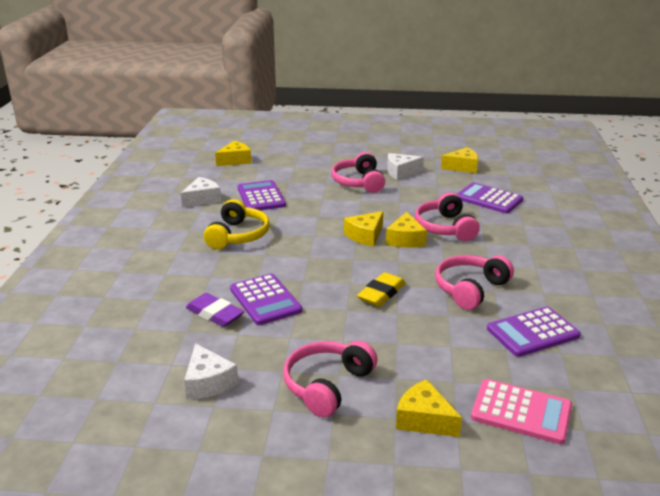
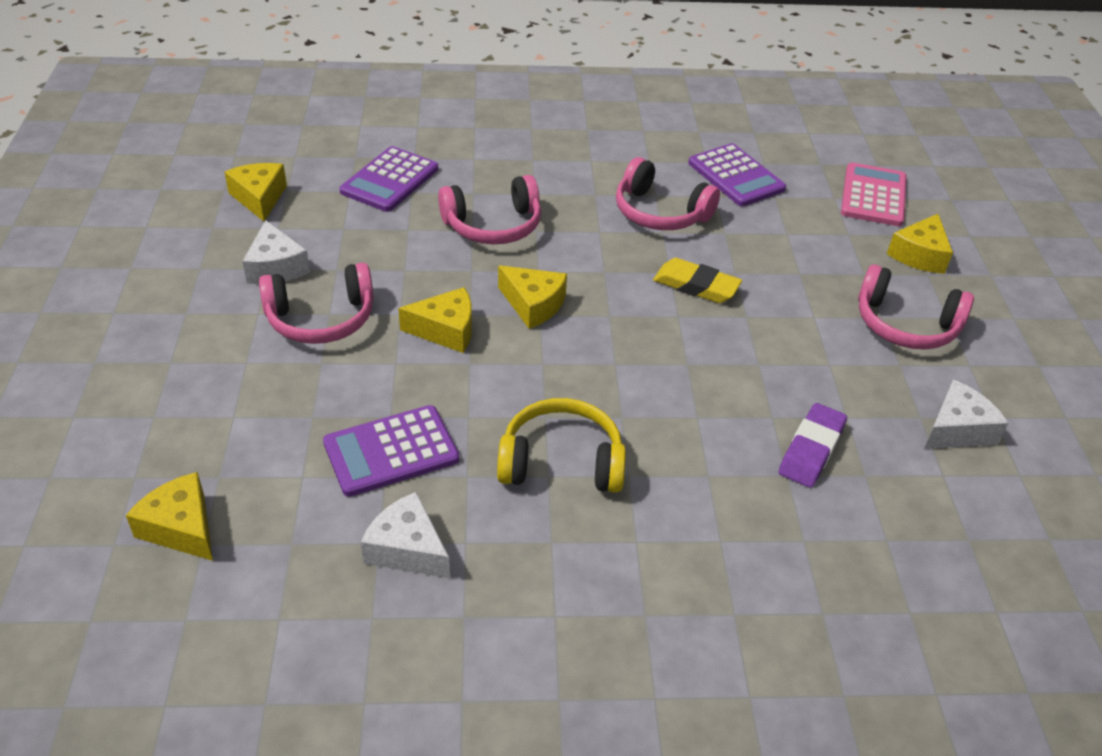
camera: 100 degrees left, 15 degrees up
purple calculator [230,274,302,325] -> none
yellow cheese [386,212,427,248] -> yellow cheese moved to [398,287,472,353]

